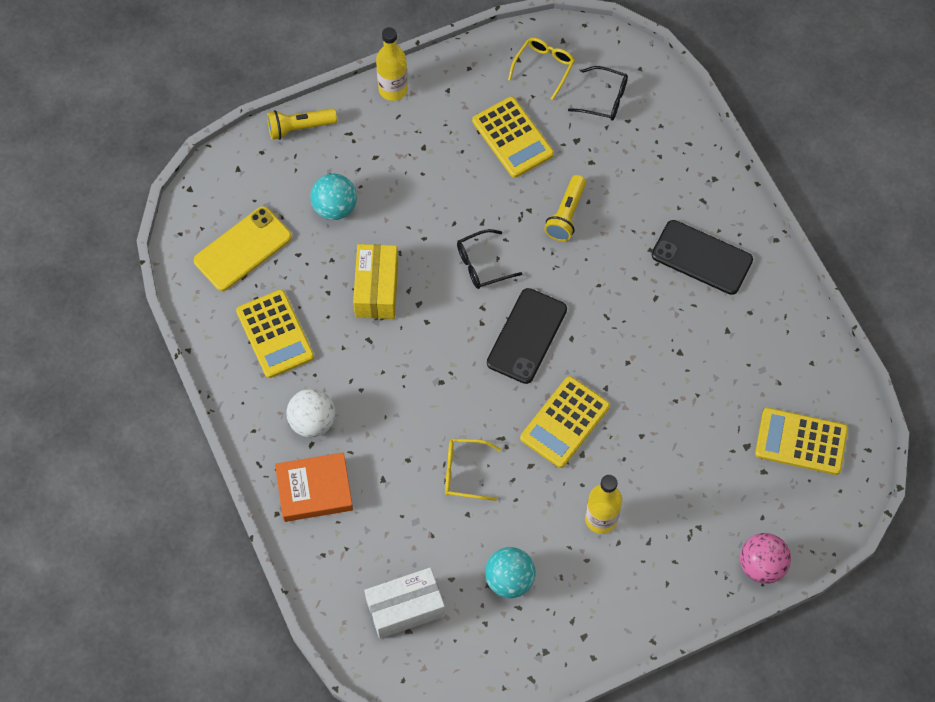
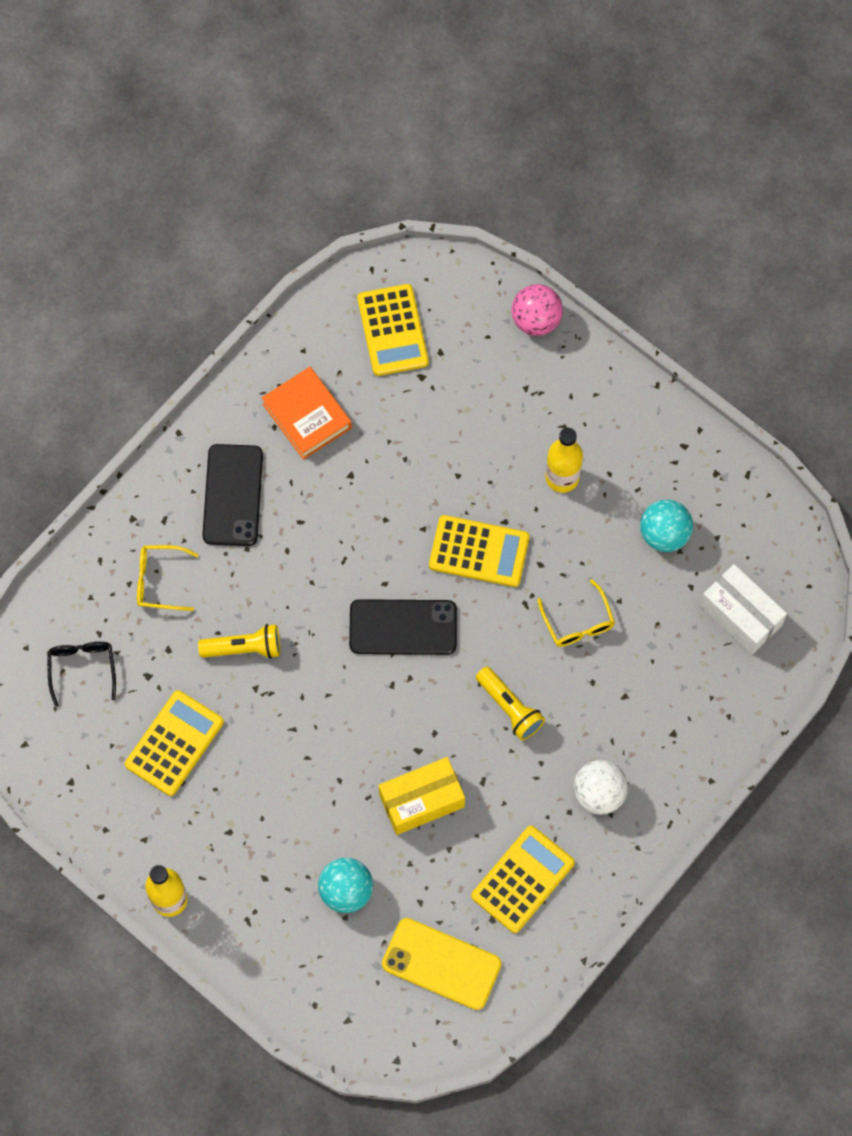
camera: 115 degrees left, 5 degrees up
yellow flashlight [267,108,337,140] -> yellow flashlight moved to [476,667,545,740]
orange book [275,452,353,522] -> orange book moved to [262,367,352,460]
black glasses [457,229,522,289] -> none
yellow glasses [508,37,575,100] -> yellow glasses moved to [137,545,198,611]

